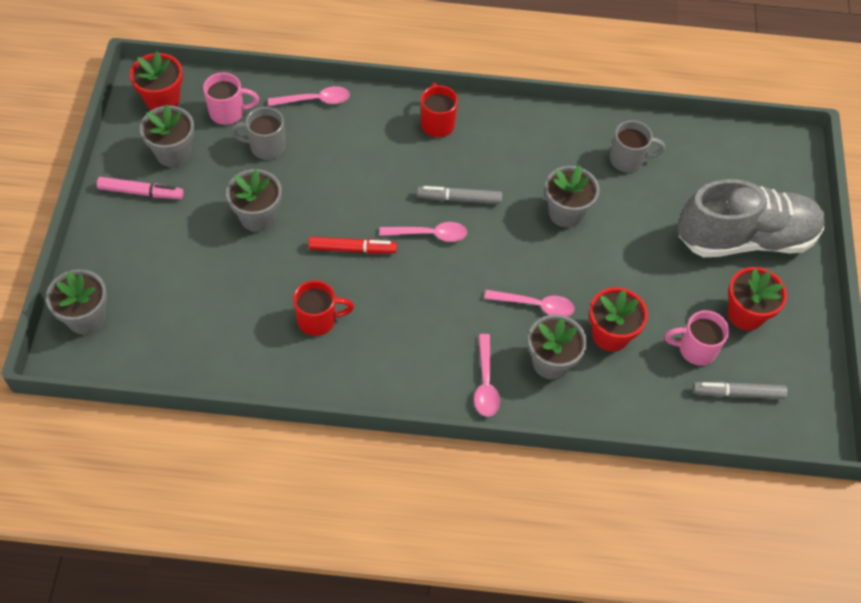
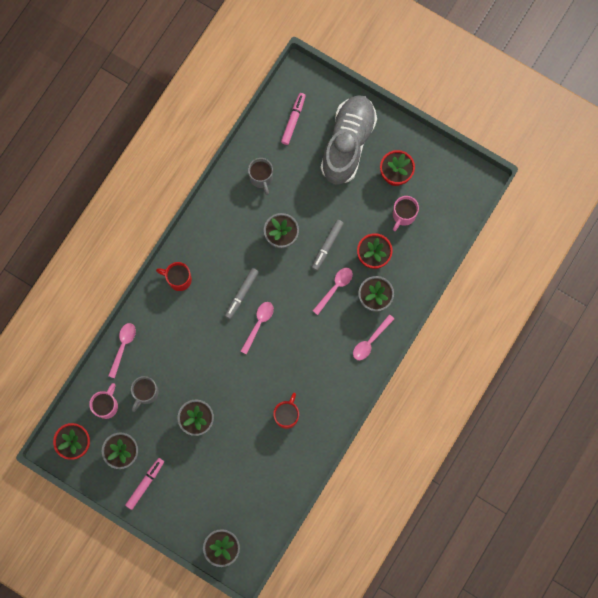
camera: 60 degrees left, 20 degrees up
red marker [309,237,397,254] -> none
pink spoon [474,334,500,417] -> pink spoon turned 105 degrees clockwise [353,314,394,360]
grey mug [610,120,665,173] -> grey mug turned 135 degrees clockwise [248,158,273,195]
grey marker [692,381,788,399] -> grey marker moved to [312,220,344,271]
none -> pink marker [281,93,306,145]

